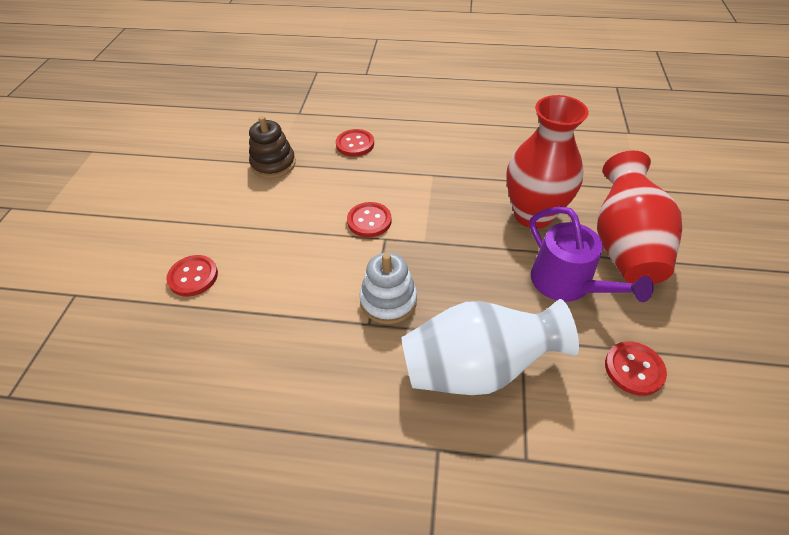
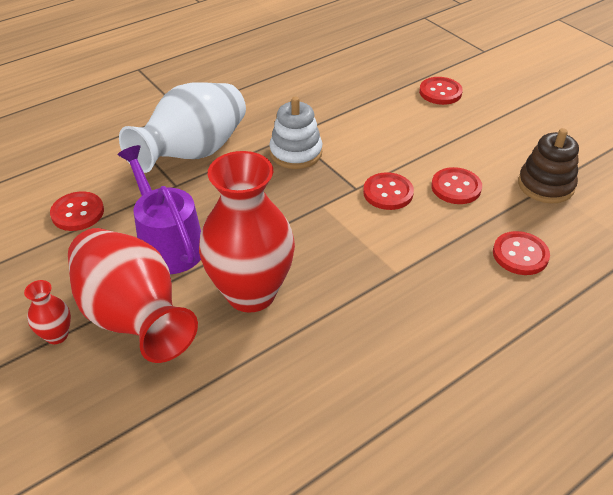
camera: 135 degrees right, 5 degrees down
purple watering can [530,206,654,302] -> purple watering can turned 45 degrees clockwise [117,145,201,274]
none -> red vase [24,280,71,344]
none -> red button [431,167,482,204]

